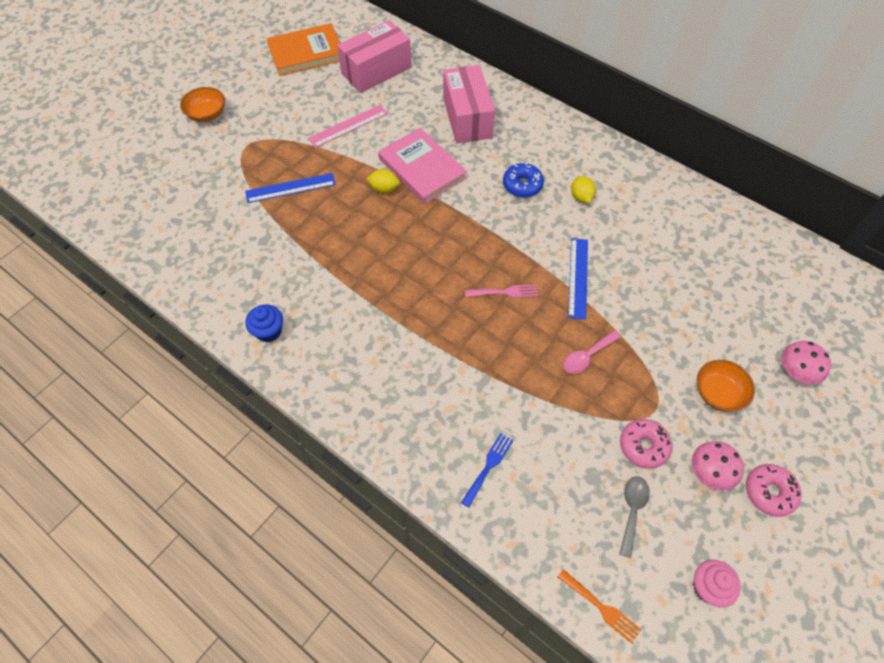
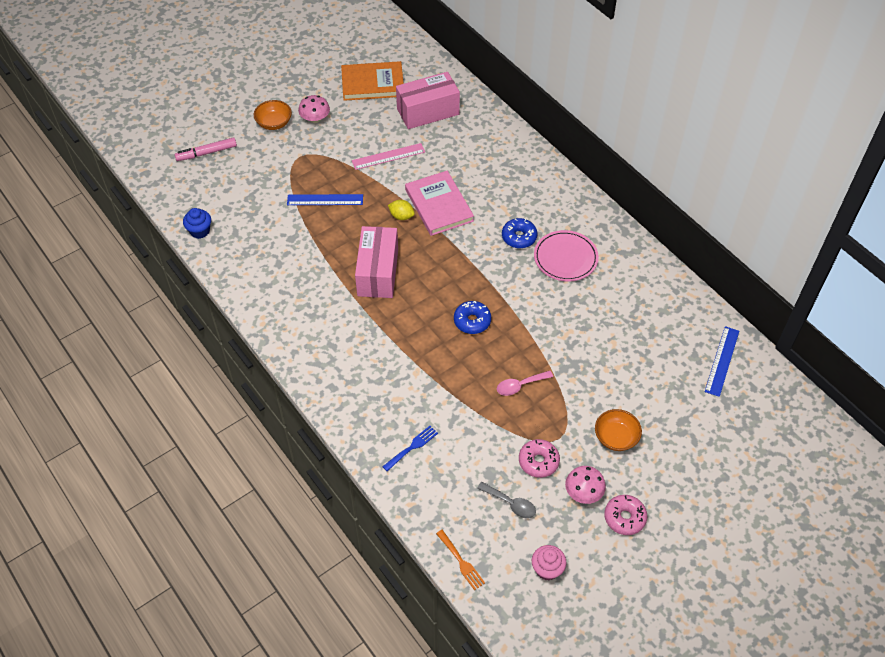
camera: 15 degrees right, 5 degrees down
blue cupcake [245,304,283,342] -> blue cupcake moved to [183,208,211,239]
pink box [443,65,495,143] -> pink box moved to [355,226,398,298]
pink fork [465,284,538,298] -> blue donut [454,301,491,334]
blue ruler [568,238,588,320] -> blue ruler moved to [705,326,739,397]
yellow lemon [571,176,596,203] -> pink plate [534,230,599,281]
grey spoon [619,476,650,558] -> grey spoon turned 90 degrees clockwise [477,482,536,519]
pink mushroom [781,341,831,384] -> pink mushroom moved to [298,95,330,123]
none -> pink marker [175,137,237,161]

